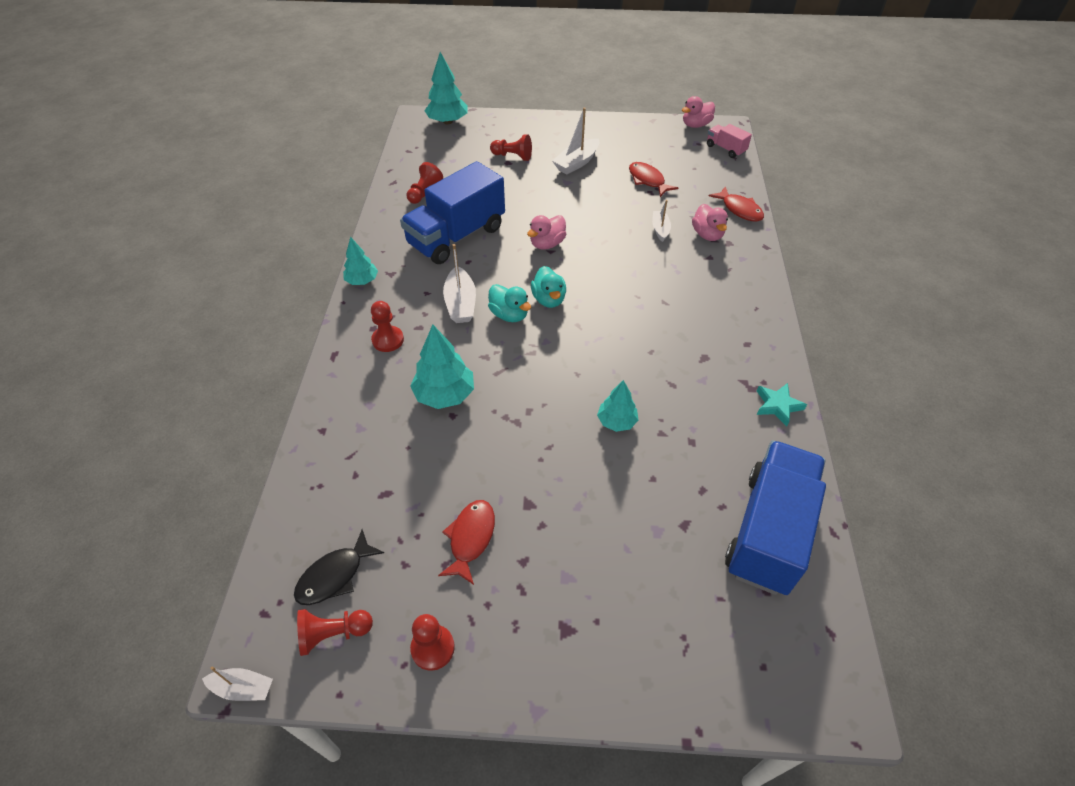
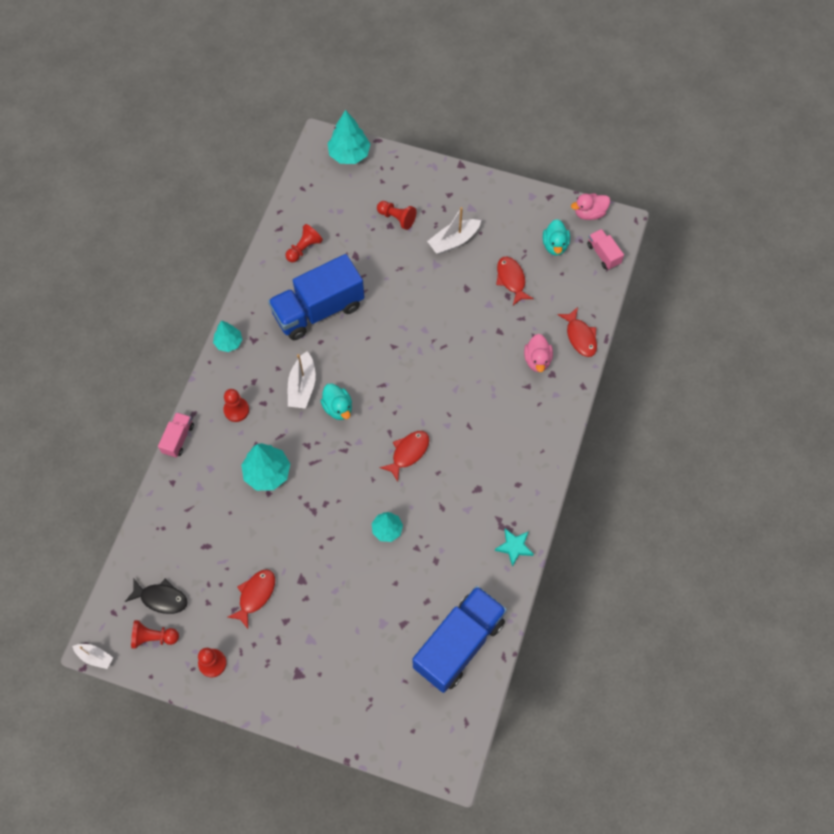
camera: 15 degrees right, 15 degrees up
black fish [294,529,384,605] -> black fish turned 135 degrees counterclockwise [125,579,188,614]
pink duck [527,215,566,250] -> none
turquoise duck [531,266,566,308] -> turquoise duck moved to [543,219,570,256]
white boat [652,200,671,242] -> none
none -> pink truck [158,412,194,458]
none -> red fish [380,431,429,482]

